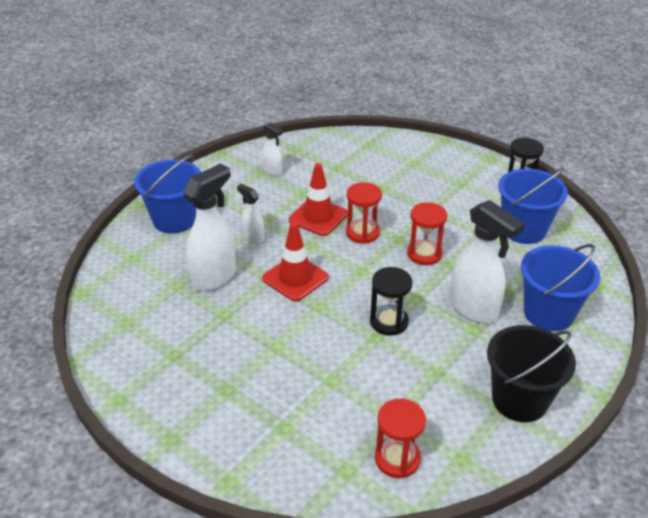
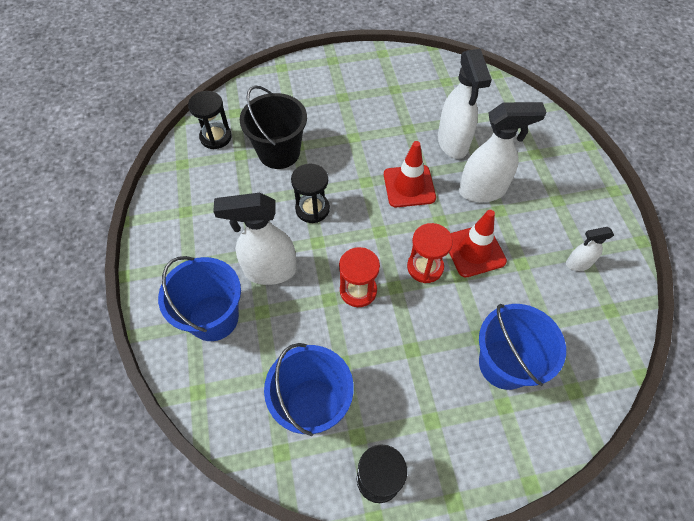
camera: 130 degrees right, 20 degrees up
blue bucket [134,155,201,234] -> blue bucket moved to [479,304,566,390]
white spray bottle [237,184,264,243] -> white spray bottle [459,102,547,202], size x1.93
red hourglass [375,399,426,478] -> black hourglass [188,91,232,149]
black bucket [487,325,576,422] -> black bucket moved to [240,86,307,169]

